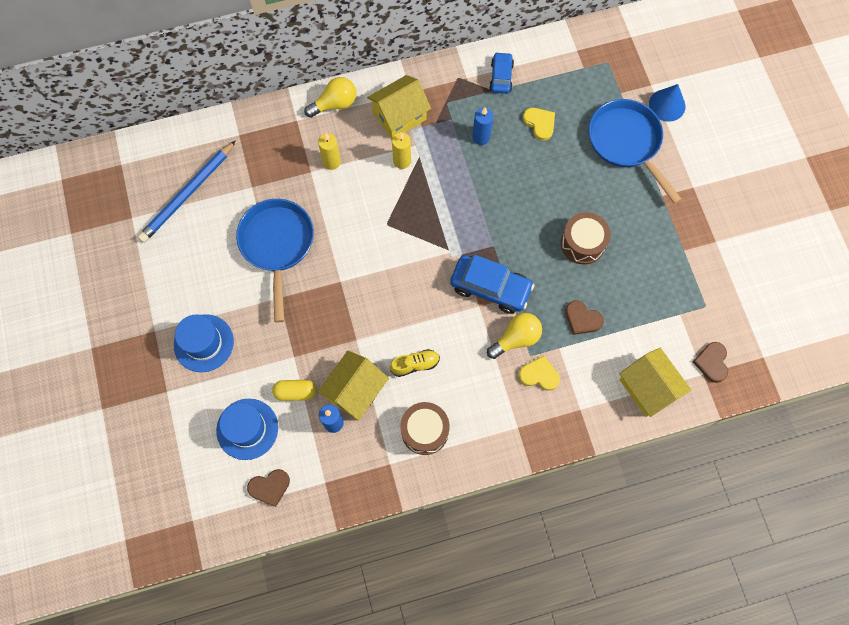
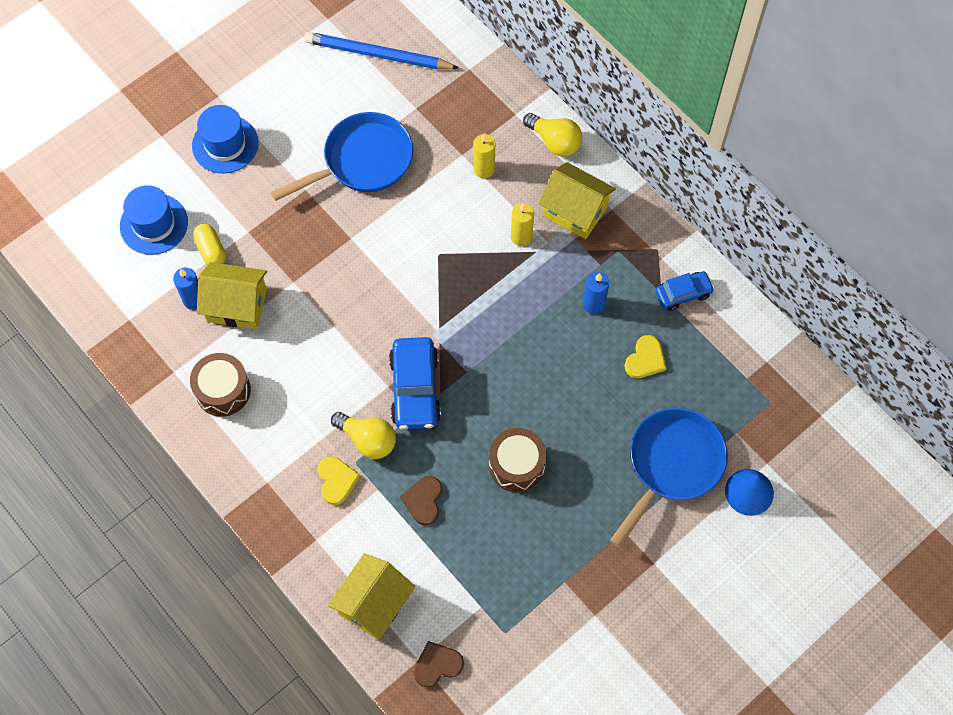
camera: 65 degrees right, 5 degrees down
brown heart [247,469,290,507] -> none
yellow shoe [390,349,440,377] -> none

